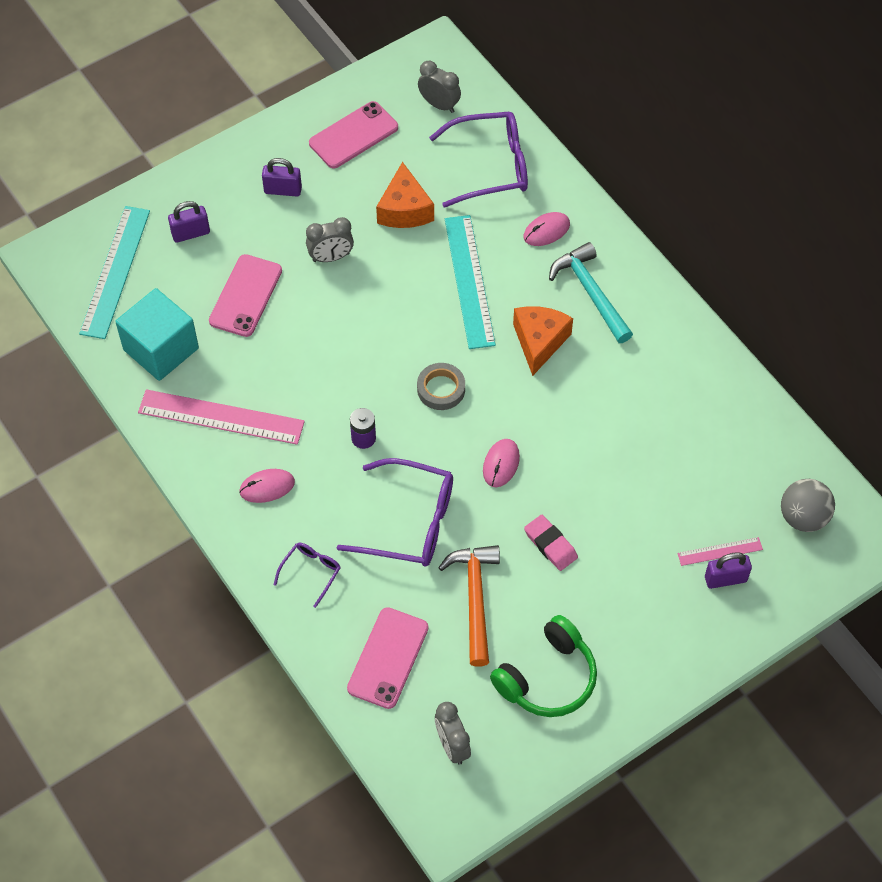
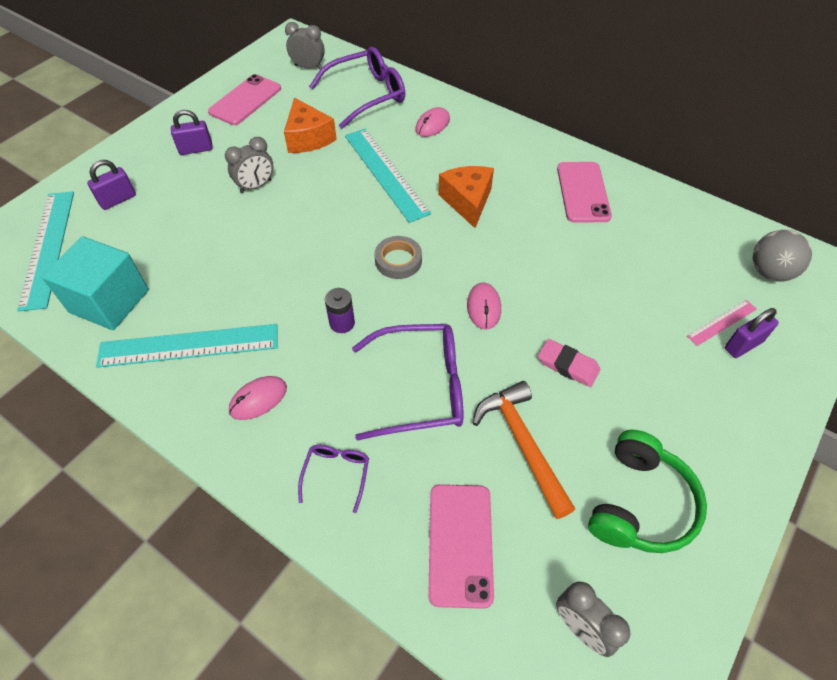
camera: 20 degrees left, 5 degrees down
pink ruler [138,389,305,445] -> turquoise ruler [96,324,278,368]
pink phone [209,254,282,337] -> pink phone moved to [557,162,612,223]
turquoise hammer [549,242,633,343] -> none

